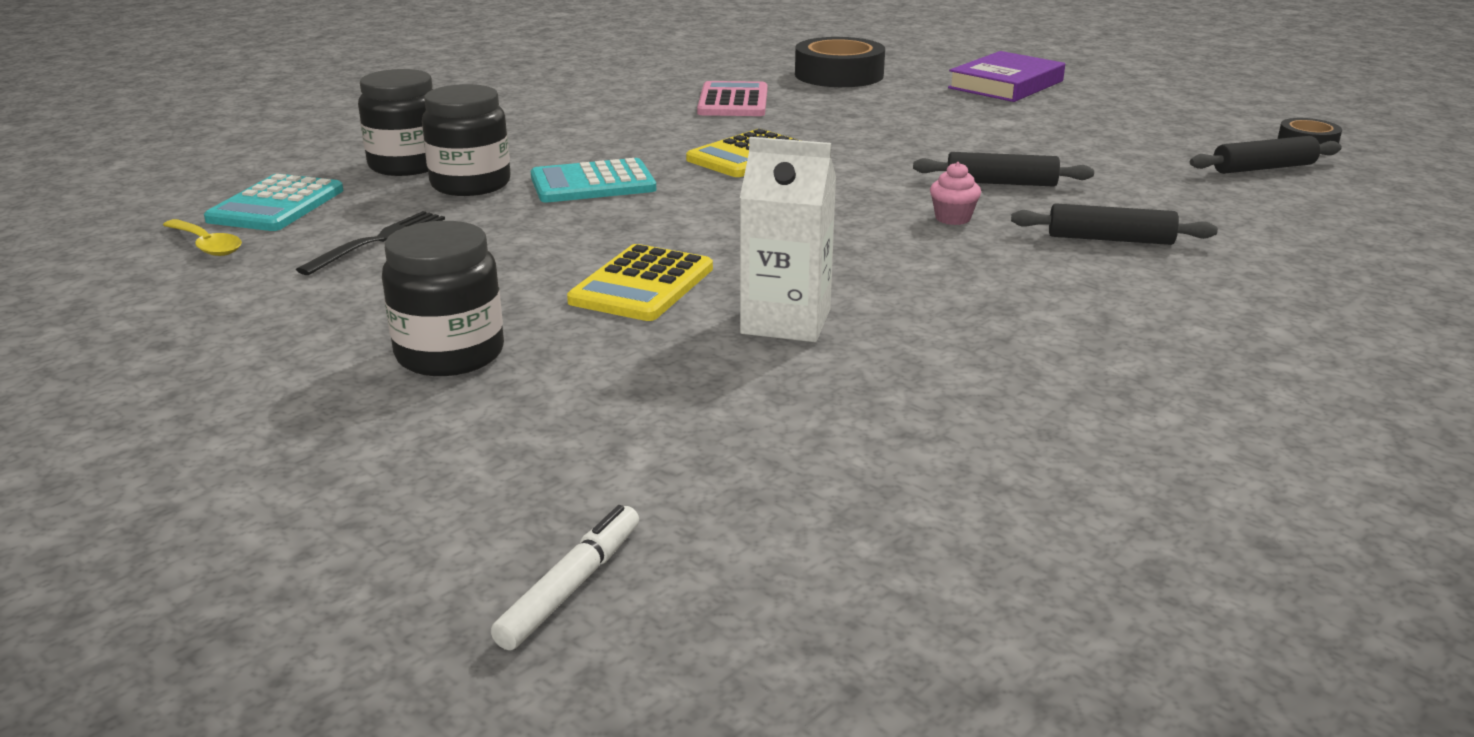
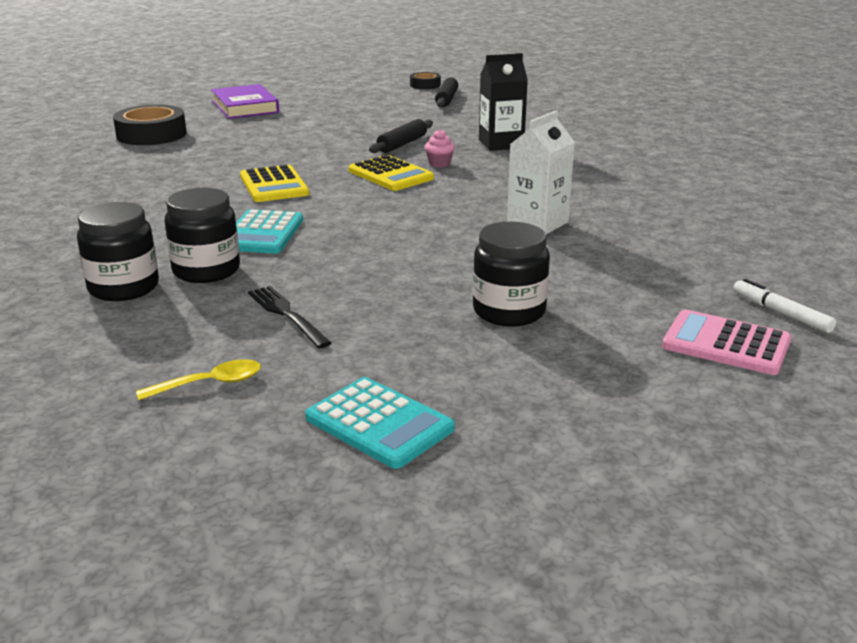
camera: 65 degrees left, 0 degrees up
turquoise calculator [204,174,343,231] -> turquoise calculator moved to [305,377,455,469]
yellow calculator [567,244,713,321] -> yellow calculator moved to [348,155,434,191]
pink calculator [697,81,767,116] -> pink calculator moved to [662,310,792,375]
black rolling pin [1011,203,1218,245] -> black carton [479,53,528,151]

